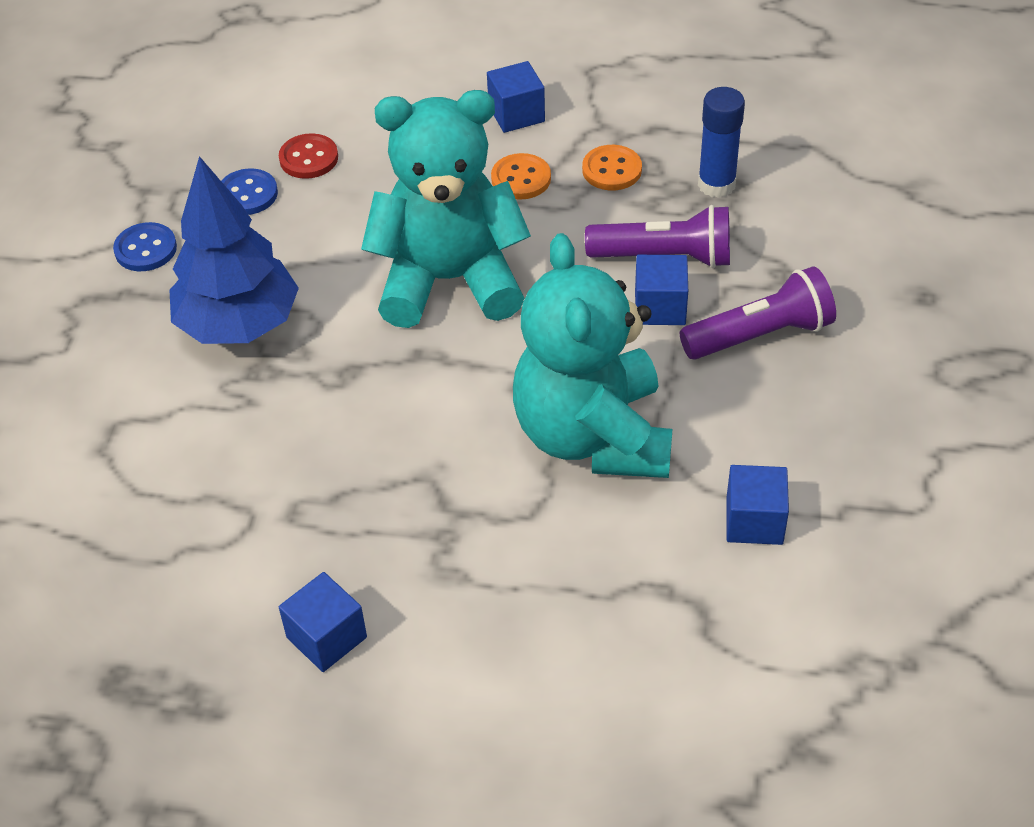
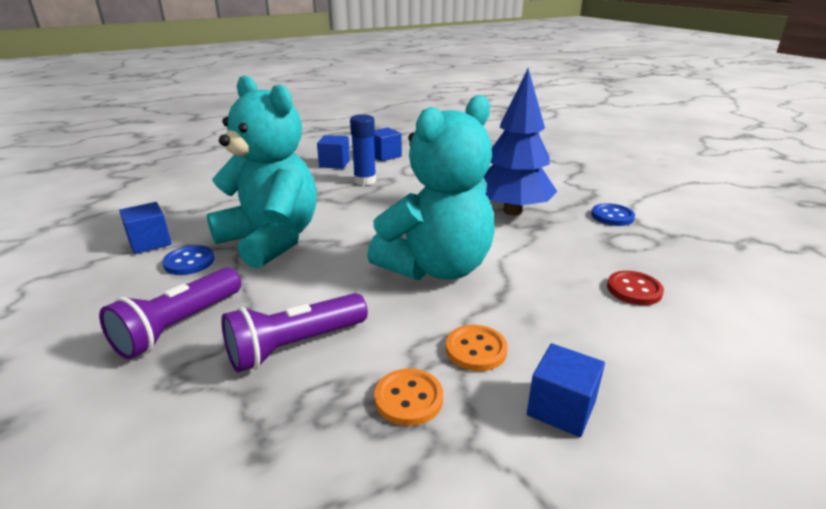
camera: 140 degrees right, 20 degrees down
blue button [221,168,278,215] -> blue button moved to [162,245,215,275]
blue cube [635,255,688,325] -> blue cube moved to [374,127,402,162]
blue glue stick [698,87,745,198] -> blue glue stick moved to [350,114,376,186]

